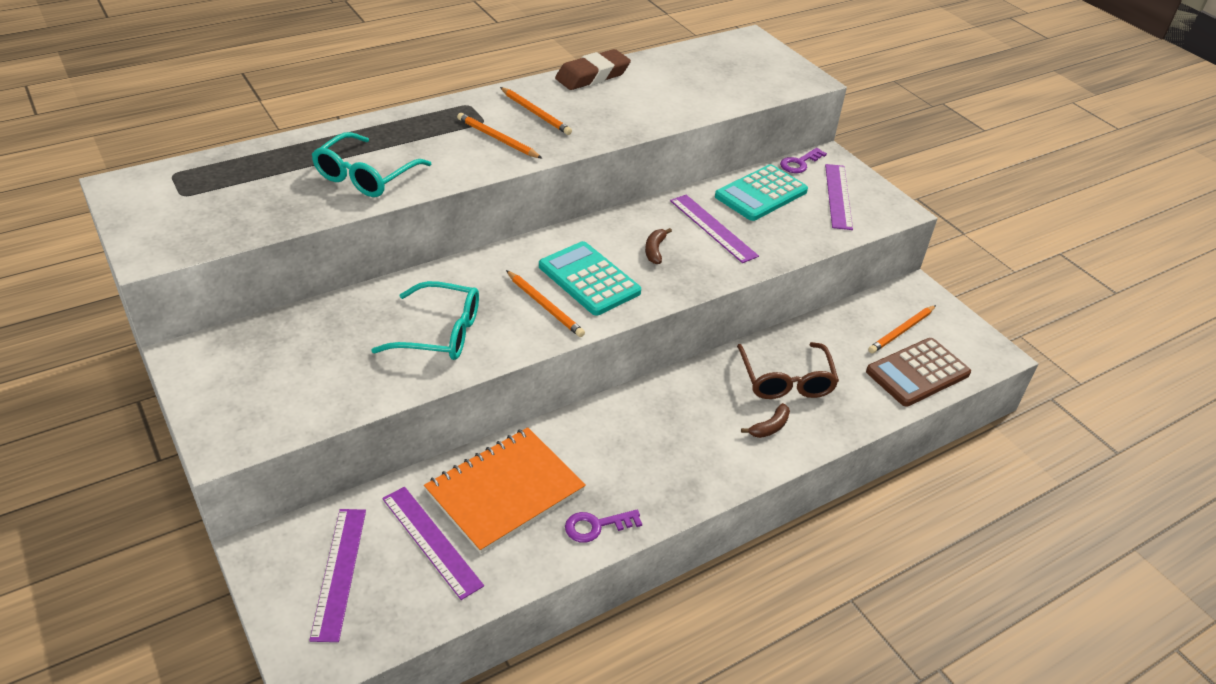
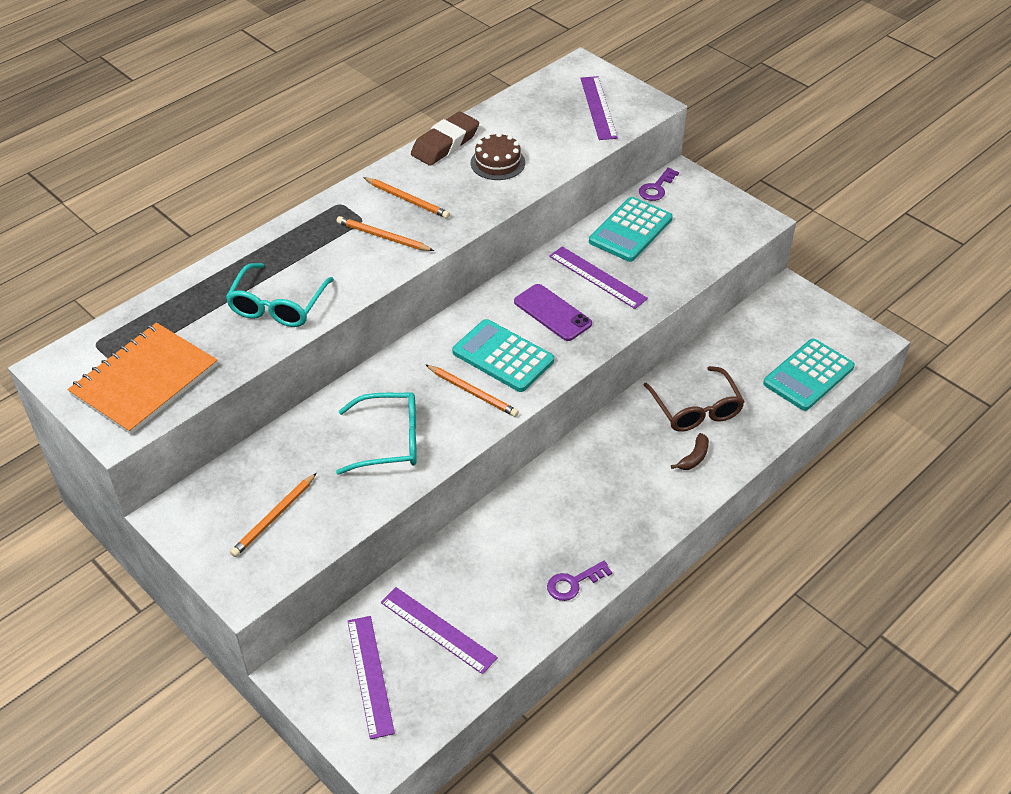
camera: 10 degrees left, 5 degrees up
orange notebook [424,427,586,554] -> orange notebook moved to [68,323,218,435]
brown banana [645,228,672,264] -> purple phone [514,284,592,341]
purple ruler [825,164,853,230] -> purple ruler moved to [580,76,618,140]
brown calculator [866,338,971,407] -> turquoise calculator [763,339,855,411]
orange pencil [868,305,936,353] -> orange pencil moved to [230,473,317,557]
none -> brown cake [471,133,525,180]

